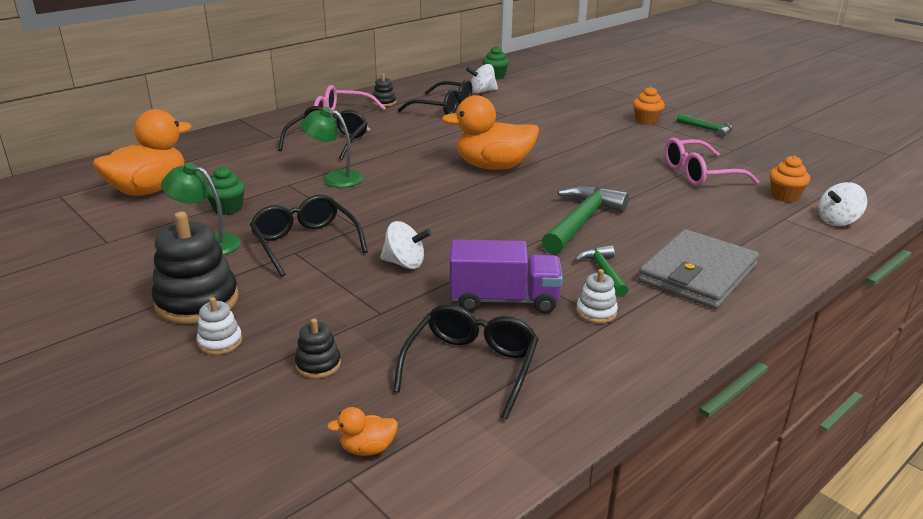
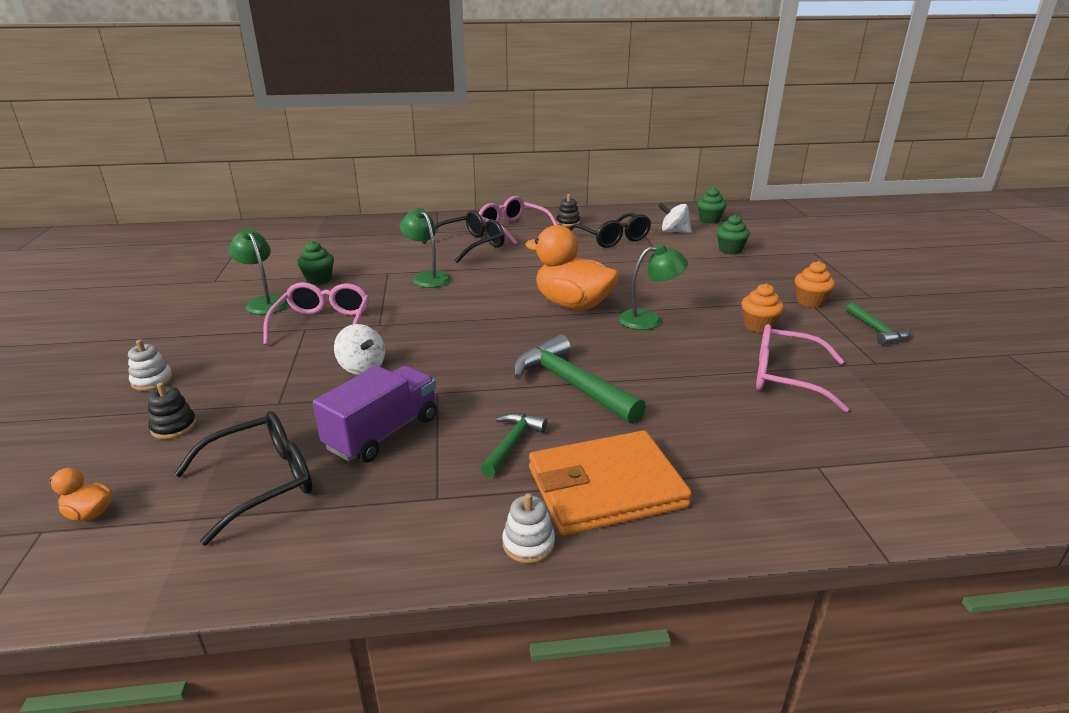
camera: 35 degrees right, 0 degrees up
orange duck [93,109,192,196] -> none
black stacking toy [152,211,239,324] -> none
black glasses [250,194,368,277] -> pink glasses [263,282,369,345]
purple truck [450,239,563,314] -> purple truck turned 90 degrees counterclockwise [313,366,437,463]
green hammer [542,185,629,254] -> green hammer turned 105 degrees counterclockwise [513,334,646,424]
white stacking toy [576,269,618,324] -> white stacking toy moved to [502,493,555,563]
grey wallet [638,229,759,309] -> orange wallet [529,430,692,536]
orange cupcake [769,155,810,202] -> orange cupcake moved to [741,283,784,333]
white spinning top [819,182,867,226] -> none
none -> green lamp [618,244,688,330]
none -> green cupcake [717,214,750,255]

